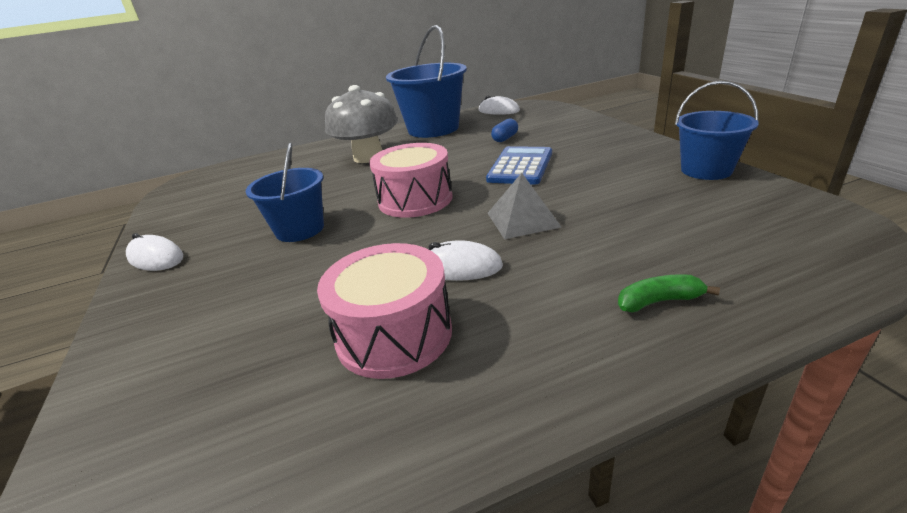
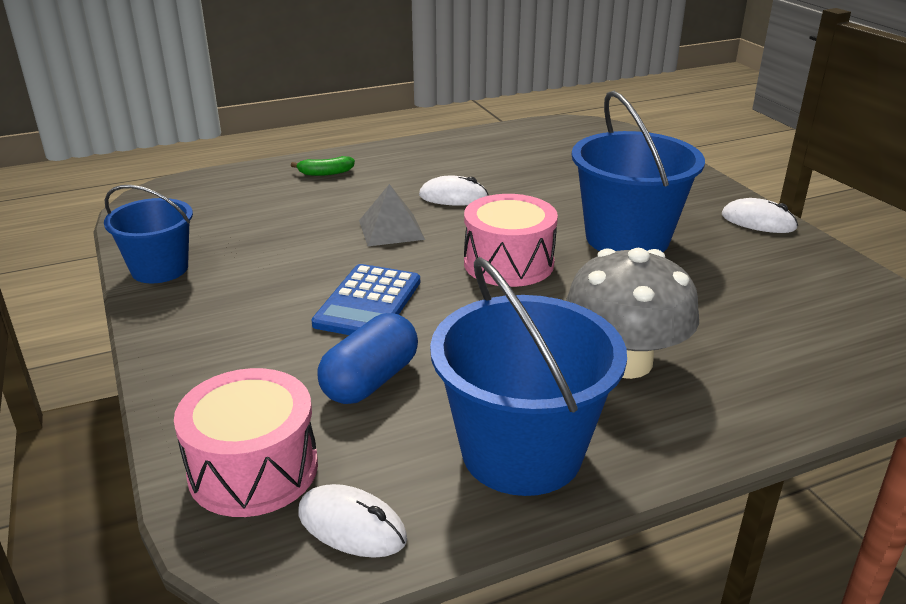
camera: 175 degrees right, 0 degrees up
blue bucket [246,142,324,242] -> blue bucket [572,91,705,252], size x1.61
pink drum [317,243,452,379] -> pink drum moved to [174,368,318,517]
blue capsule [491,118,518,142] -> blue capsule [317,313,418,404], size x1.78

